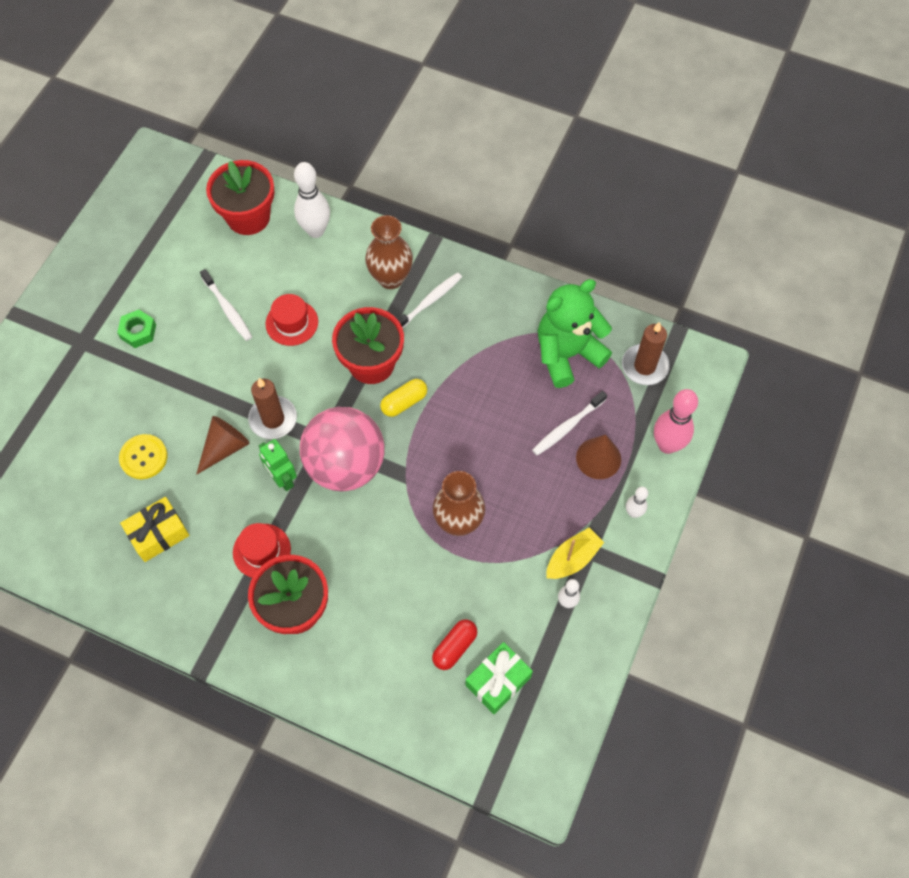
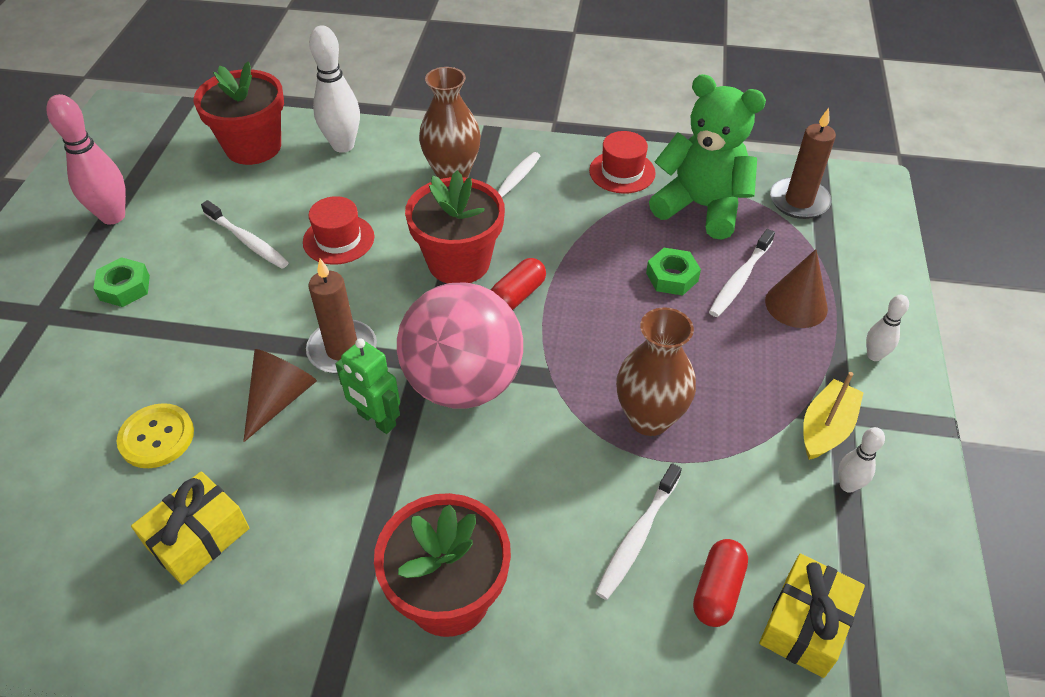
camera: 15 degrees left, 15 degrees down
red hat [233,523,291,578] -> red hat moved to [589,131,656,194]
yellow capsule [380,379,427,417] -> red capsule [491,258,546,310]
green gift [465,642,533,714] -> yellow gift [759,554,865,678]
green teddy bear [538,279,612,388] -> green teddy bear turned 75 degrees clockwise [649,74,766,240]
pink bowling pin [654,389,698,454] -> pink bowling pin moved to [46,94,126,225]
none -> white toothbrush [595,463,682,600]
none -> green nut [646,248,701,295]

